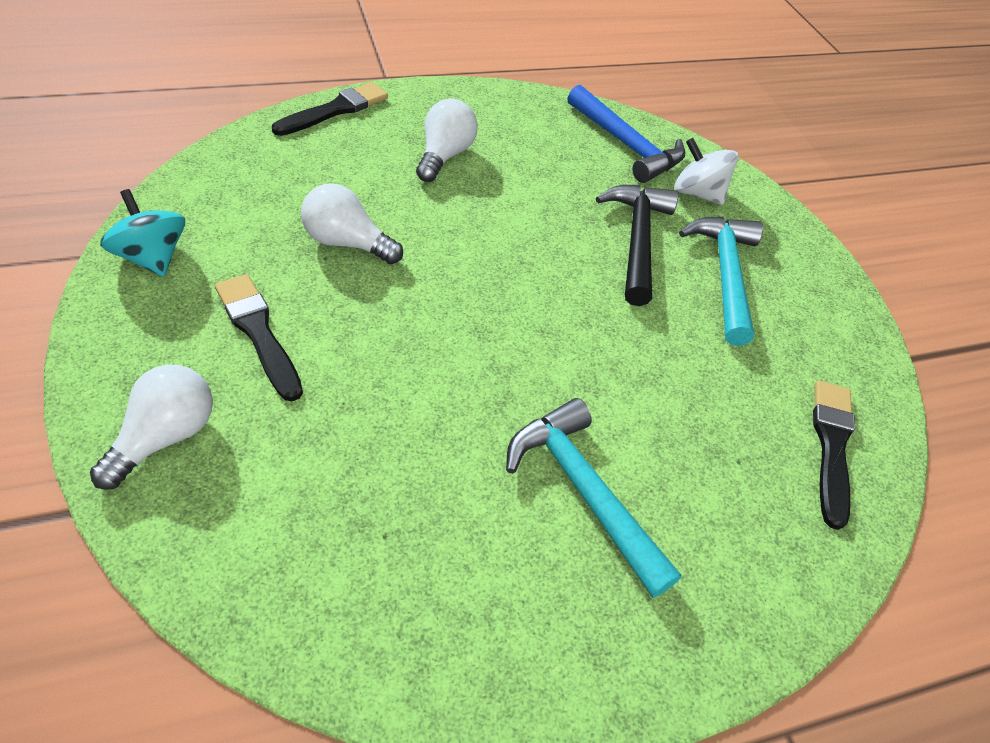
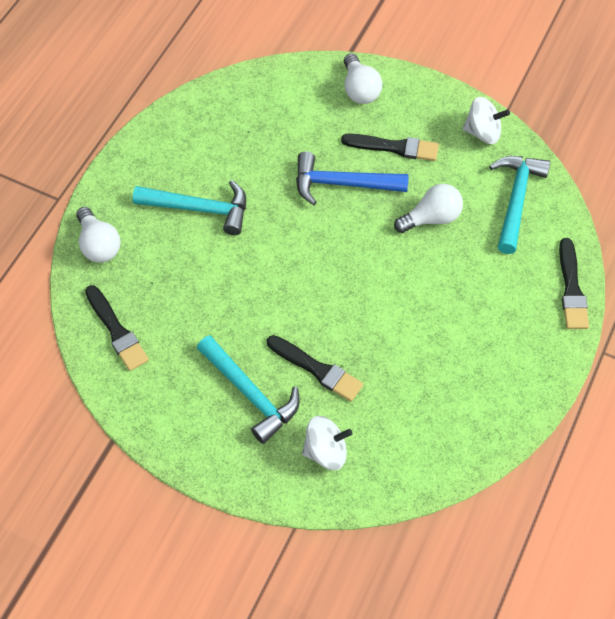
camera: 140 degrees right, 10 degrees up
turquoise spinning top [100,189,185,277] -> white spinning top [462,97,510,144]
white light bulb [416,98,478,182] -> white light bulb moved to [76,207,120,263]
blue hammer [567,85,686,183] -> blue hammer moved to [296,151,409,205]
black hammer [596,185,678,306] -> black brush [267,335,363,402]
none -> turquoise hammer [489,156,550,254]

